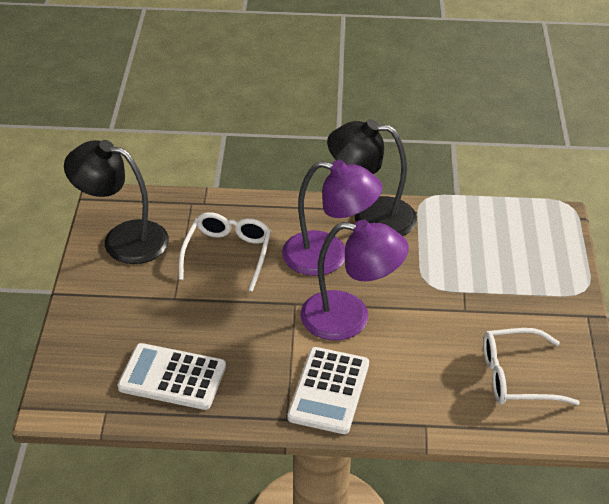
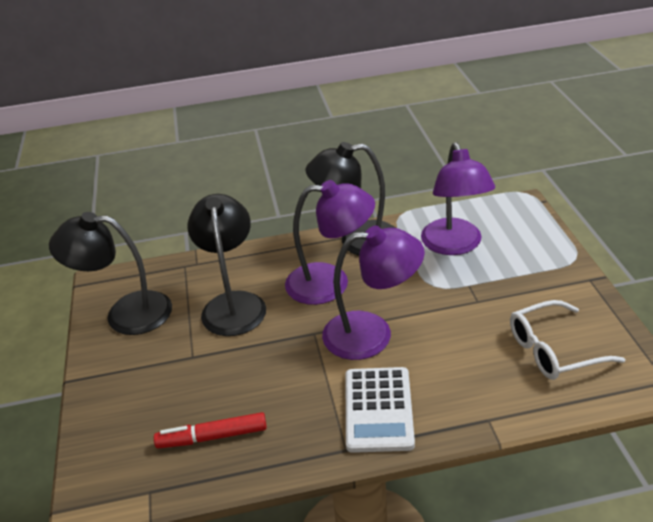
camera: 10 degrees left, 5 degrees down
white calculator [118,343,226,410] -> red marker [154,412,267,448]
white glasses [178,212,271,292] -> black lamp [187,194,266,336]
none -> purple lamp [421,142,495,255]

